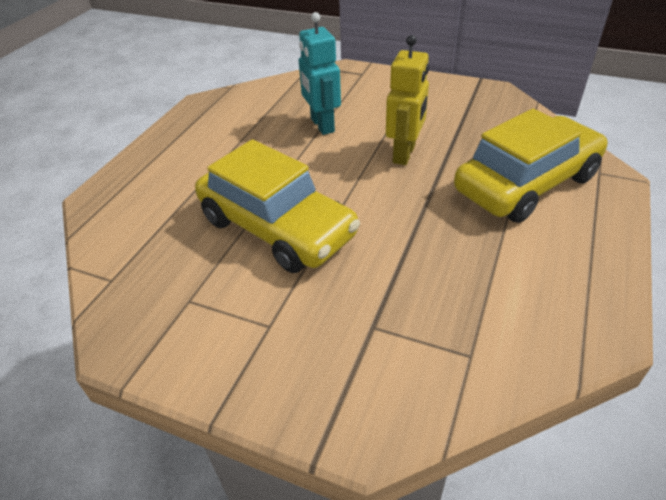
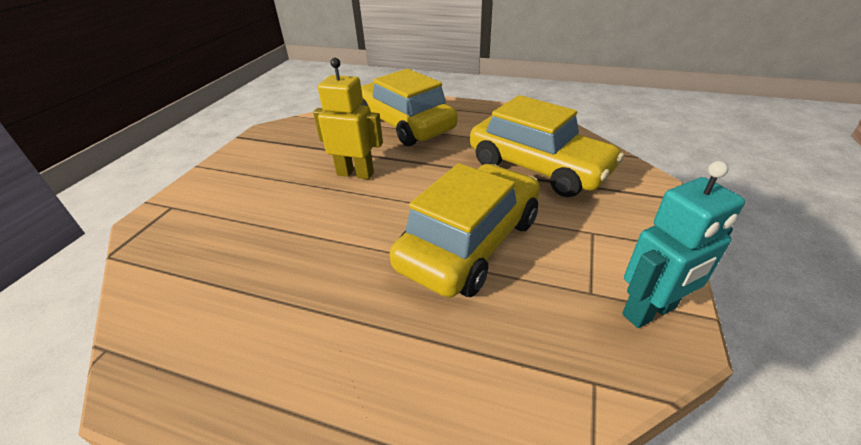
camera: 95 degrees left, 5 degrees down
turquoise robot [299,12,341,135] -> turquoise robot moved to [622,161,745,328]
none -> yellow car [470,95,624,197]

